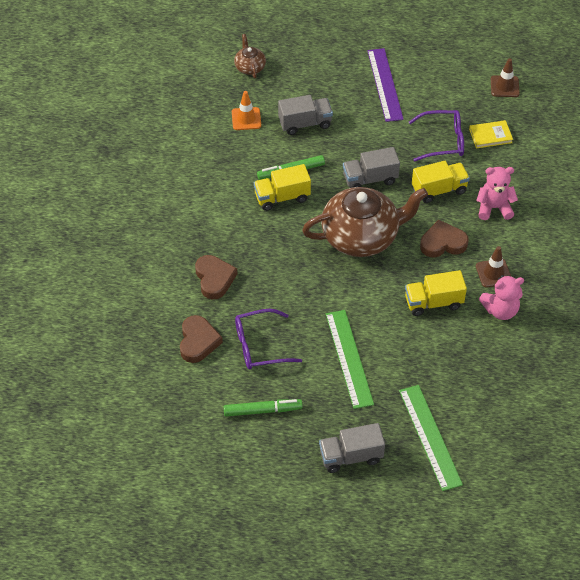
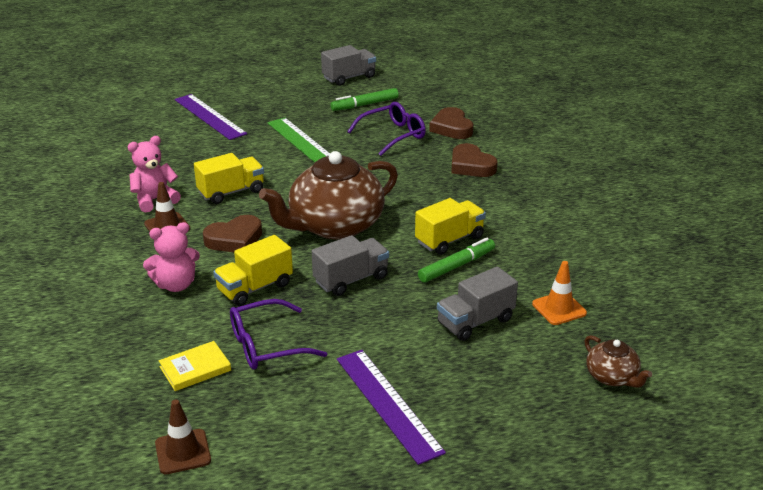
camera: 160 degrees right, 20 degrees down
grey truck [319,423,385,473] -> grey truck moved to [321,45,376,86]
green ruler [399,385,463,491] -> purple ruler [174,94,247,140]

